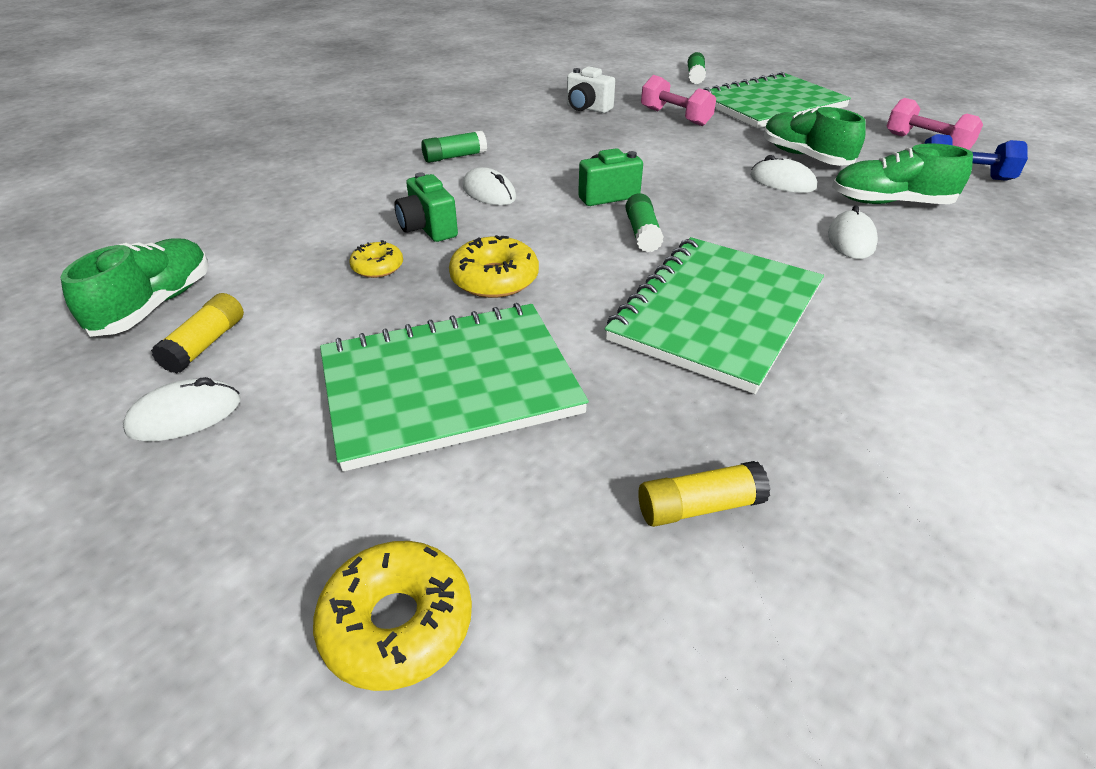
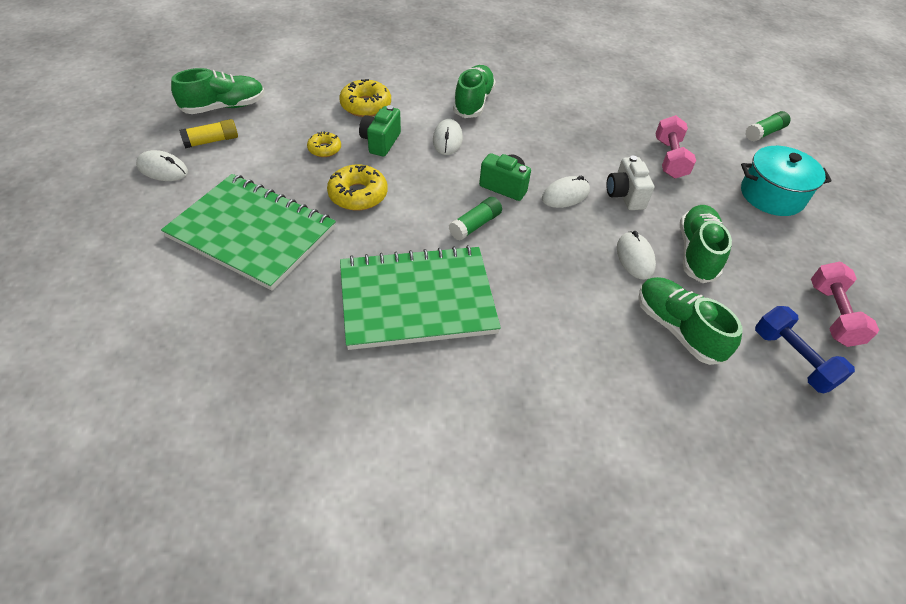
camera: 45 degrees right, 10 degrees up
yellow donut [313,541,472,691] -> yellow donut moved to [339,79,391,117]
green glue stick [421,131,487,163] -> green shoe [453,65,496,118]
white camera [567,66,615,113] -> white camera moved to [606,156,654,210]
yellow glue stick [638,461,771,527] -> none
green notebook [703,72,851,128] -> turquoise pot [741,146,832,216]
white mouse [828,205,878,259] -> white mouse moved to [542,176,590,208]

